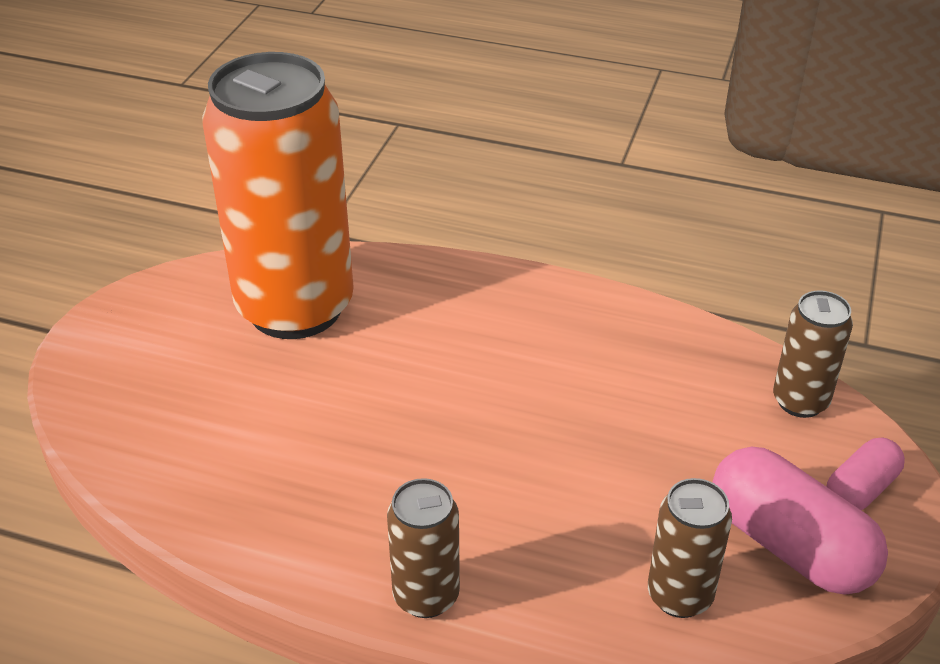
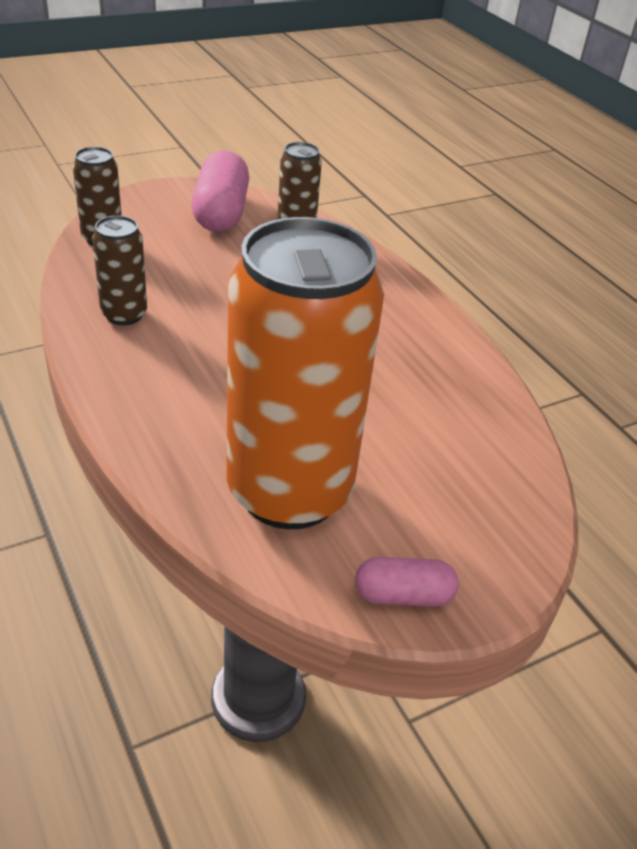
camera: 140 degrees left, 0 degrees up
brown can [387,478,460,618] -> brown can moved to [92,215,147,325]
pink capsule [826,438,905,510] -> pink capsule moved to [355,557,459,607]

